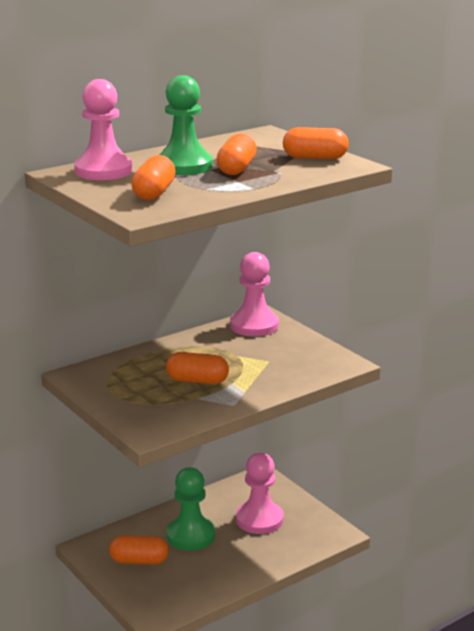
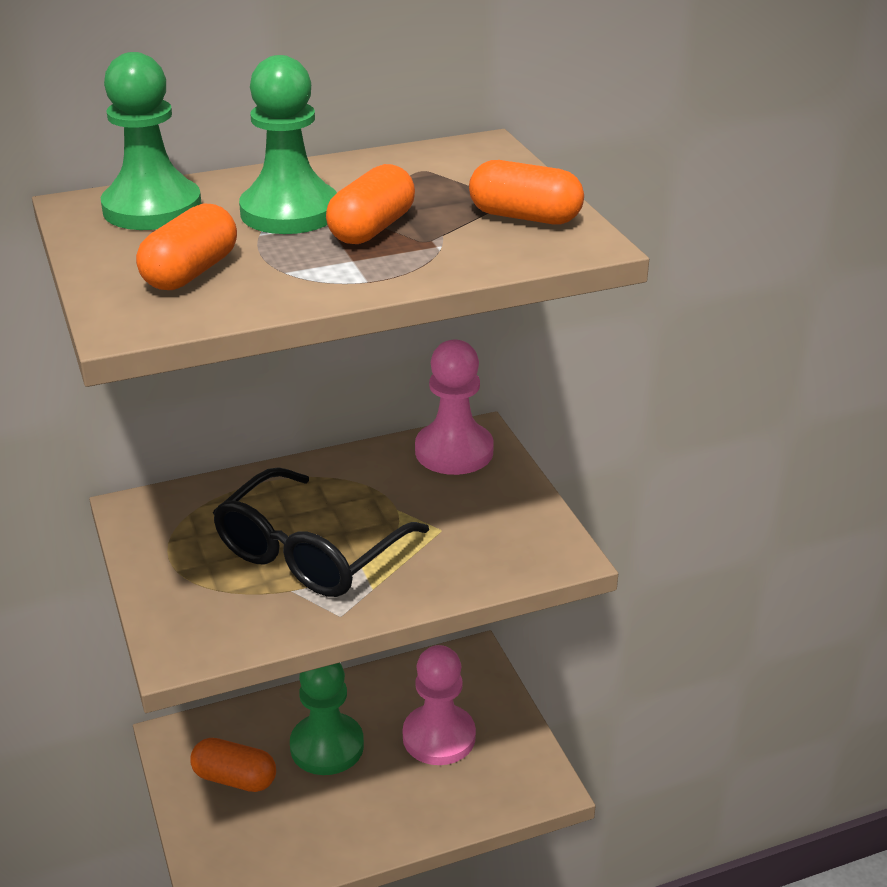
camera: 15 degrees right, 10 degrees up
pink pawn [74,79,133,180] -> green pawn [101,52,202,230]
orange capsule [166,352,229,384] -> black glasses [213,467,429,597]

